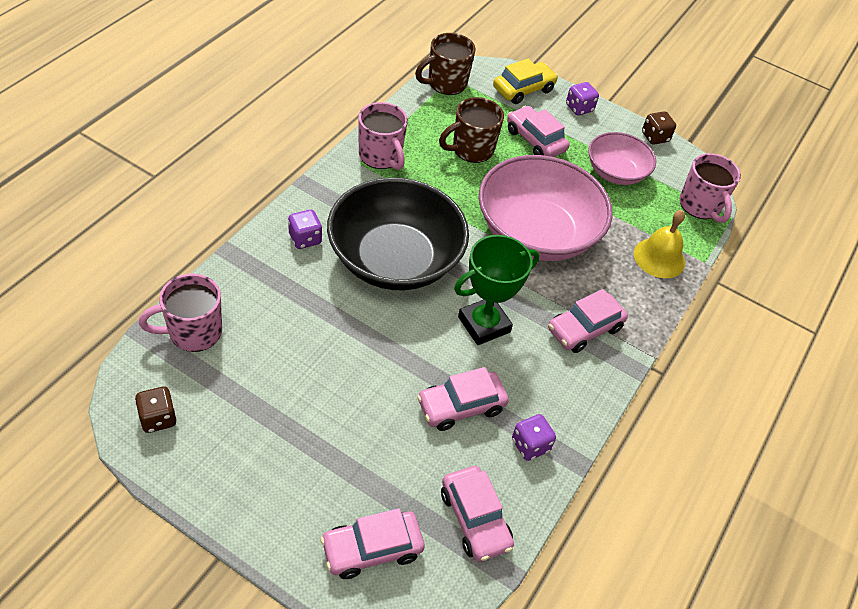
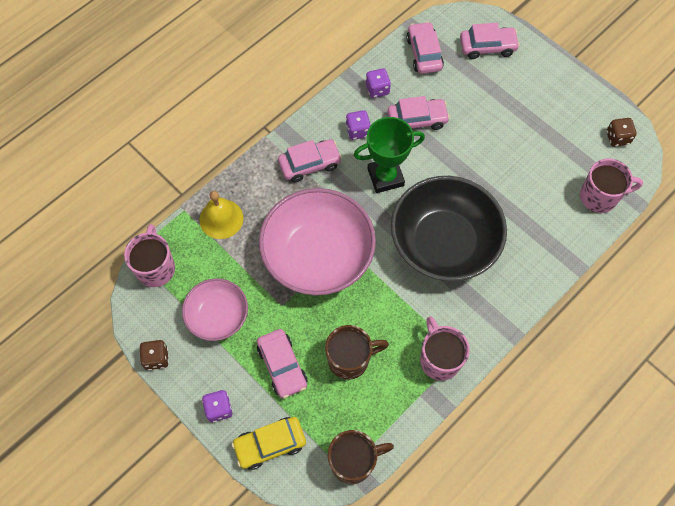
camera: 160 degrees left, 15 degrees up
purple dice [288,210,322,249] -> purple dice moved to [346,110,371,140]

